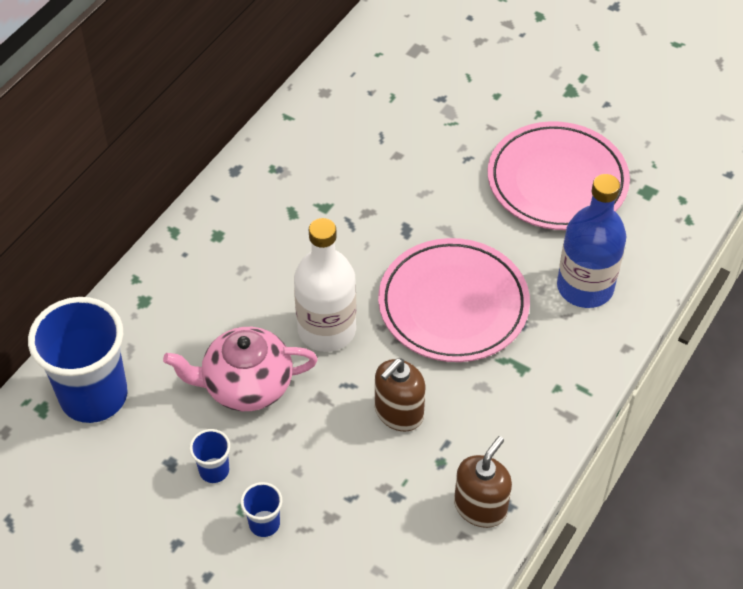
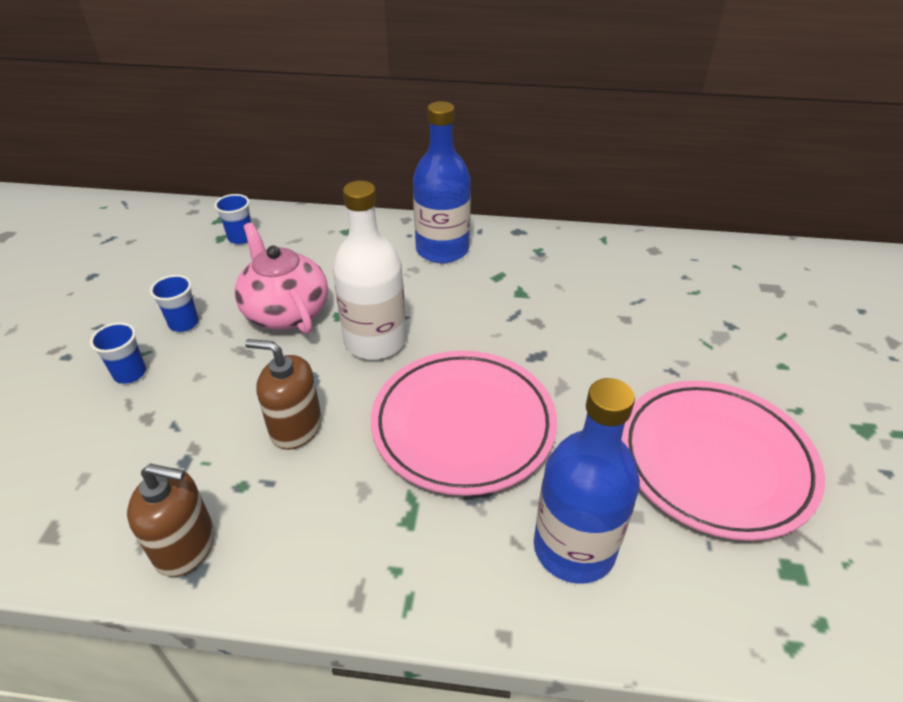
camera: 65 degrees right, 10 degrees down
blue cup [28,297,128,423] -> blue cup [214,194,251,244], size x0.43
none -> blue bottle [413,101,471,263]

